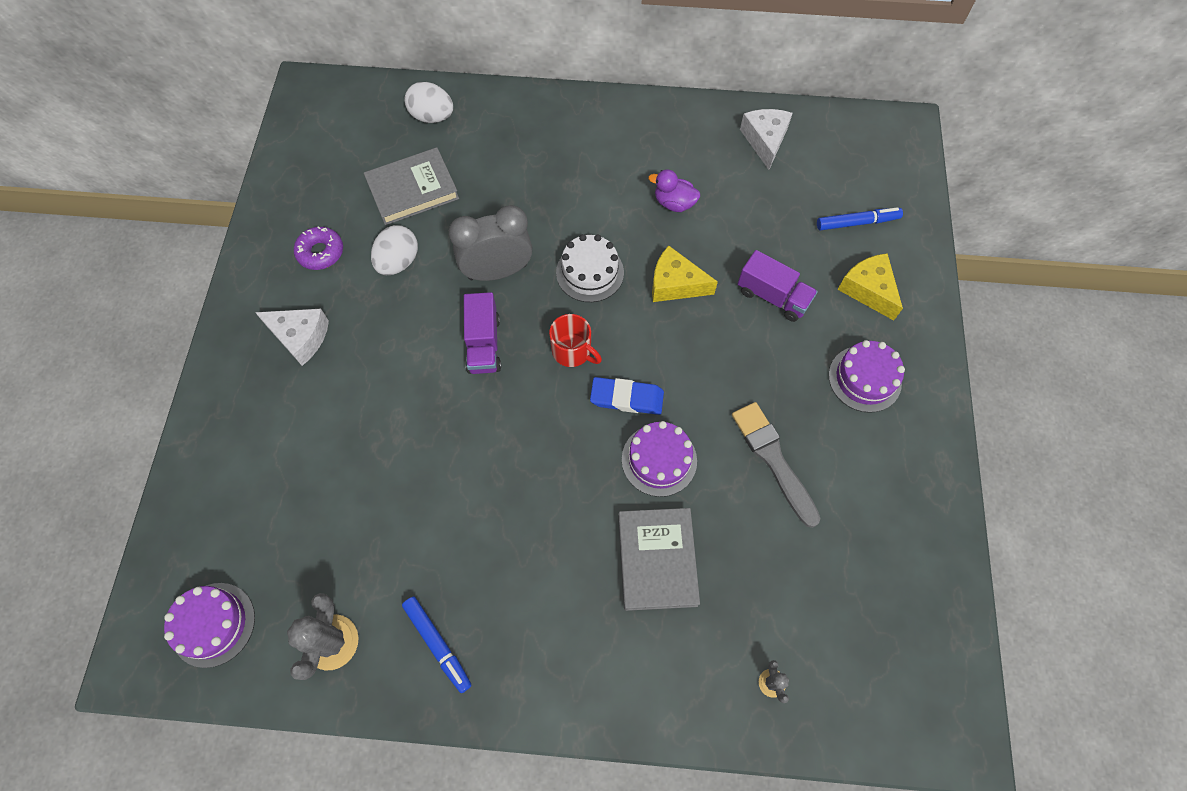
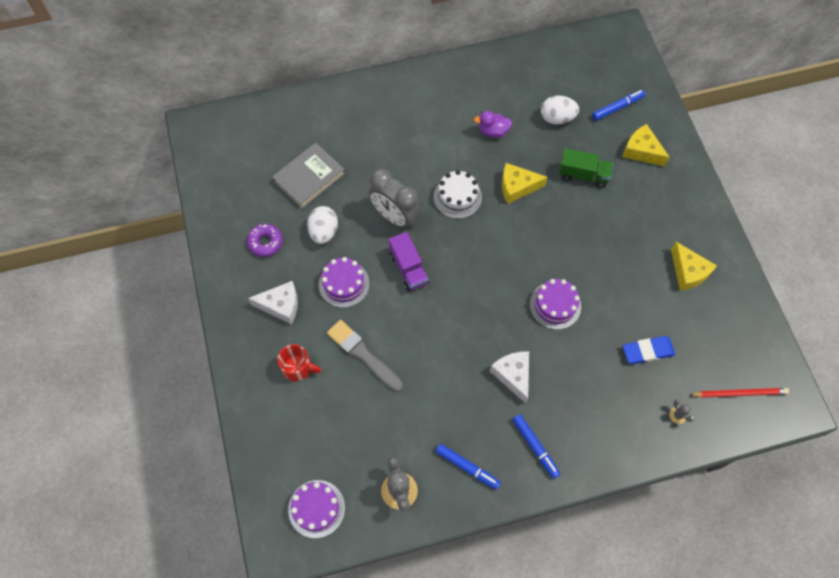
camera: 20 degrees left, 0 degrees up
white egg [404,82,453,123] -> white egg moved to [541,96,579,124]
grey clock [449,205,532,281] -> grey clock turned 105 degrees counterclockwise [369,169,421,229]
red mug [549,314,602,367] -> red mug moved to [277,344,321,381]
blue eraser [590,377,664,415] -> blue eraser moved to [623,336,675,364]
grey book [618,508,700,611] -> none
grey brush [732,402,821,528] -> grey brush moved to [327,320,403,392]
purple truck [738,250,818,322] -> green truck [559,148,613,188]
white cheese [740,109,793,170] -> white cheese moved to [490,351,529,404]
purple cake [829,340,905,413] -> purple cake moved to [319,257,369,308]
none -> blue marker [512,414,560,479]
none -> yellow cheese [671,242,717,291]
none -> red pencil [690,388,789,398]

